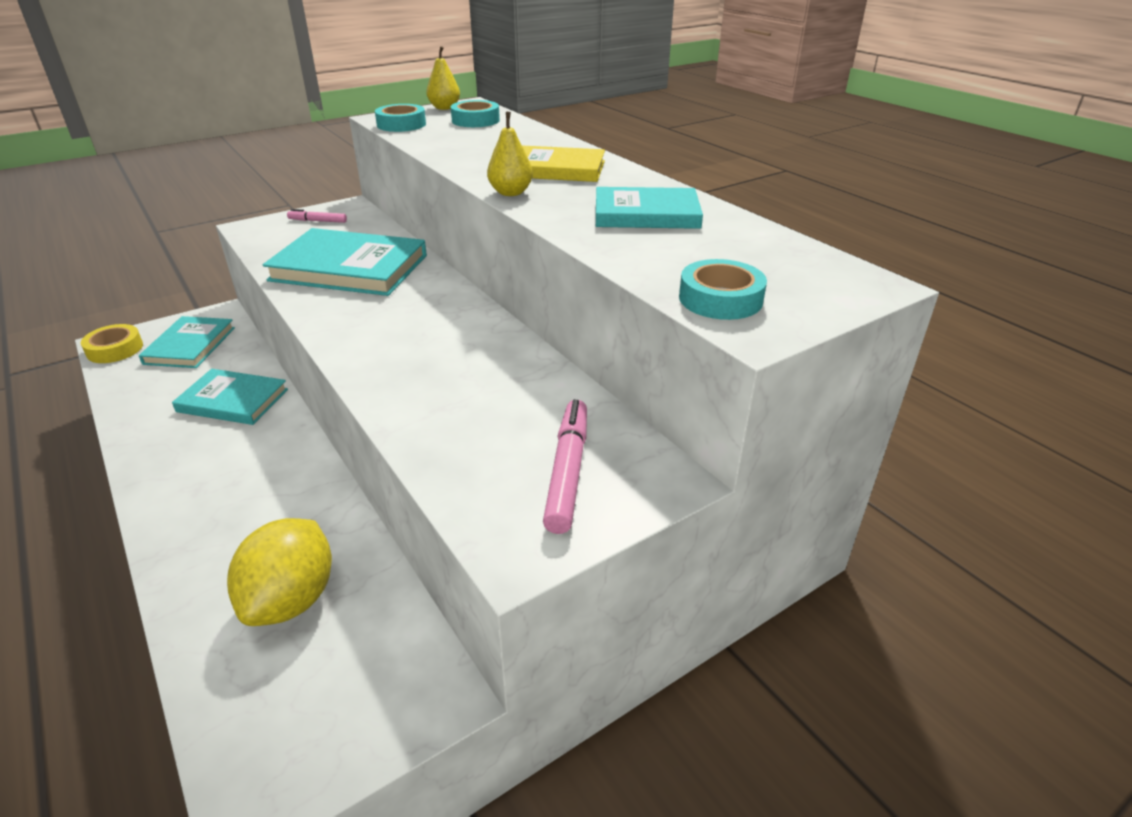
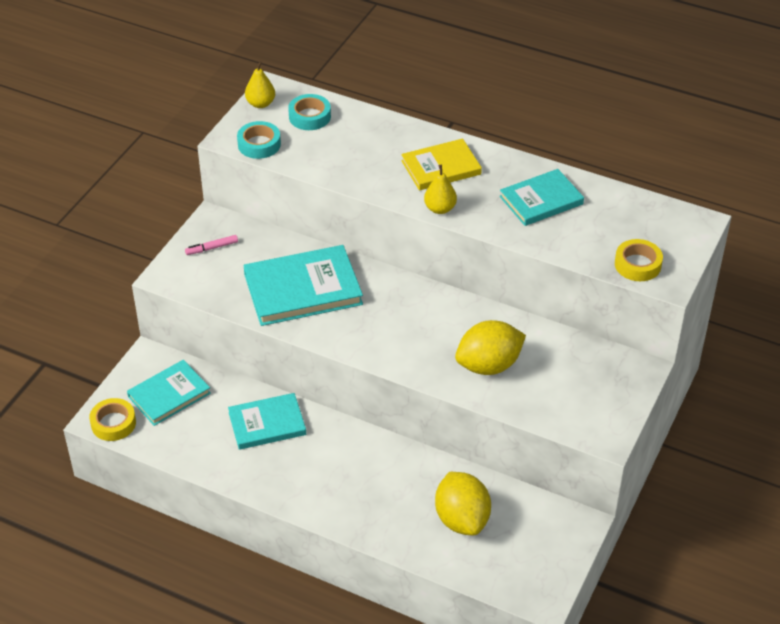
camera: 30 degrees left, 10 degrees up
turquoise book [139,316,235,368] -> turquoise book turned 75 degrees clockwise [127,360,211,426]
pink marker [543,399,587,534] -> none
turquoise tape [679,259,767,320] -> yellow tape [615,239,663,281]
none -> yellow lemon [455,320,526,375]

